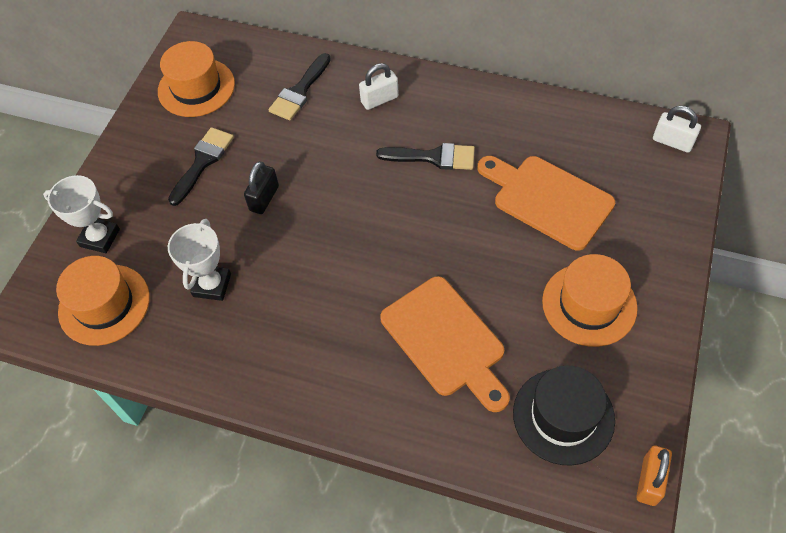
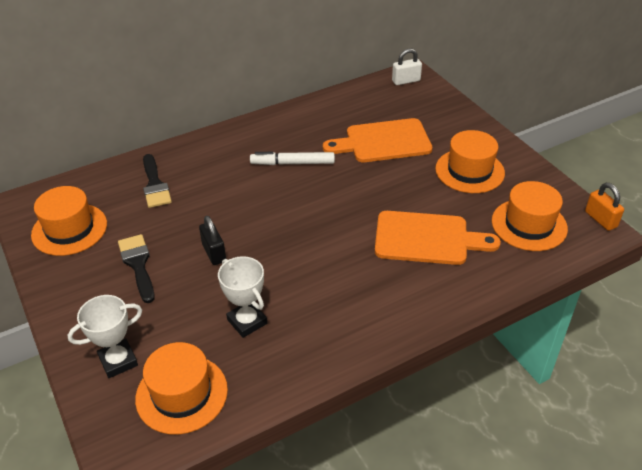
camera: 50 degrees left, 15 degrees down
white padlock [359,63,399,110] -> none
black brush [376,143,475,170] -> white marker [250,152,335,165]
black hat [513,365,615,466] -> orange hat [492,181,568,251]

